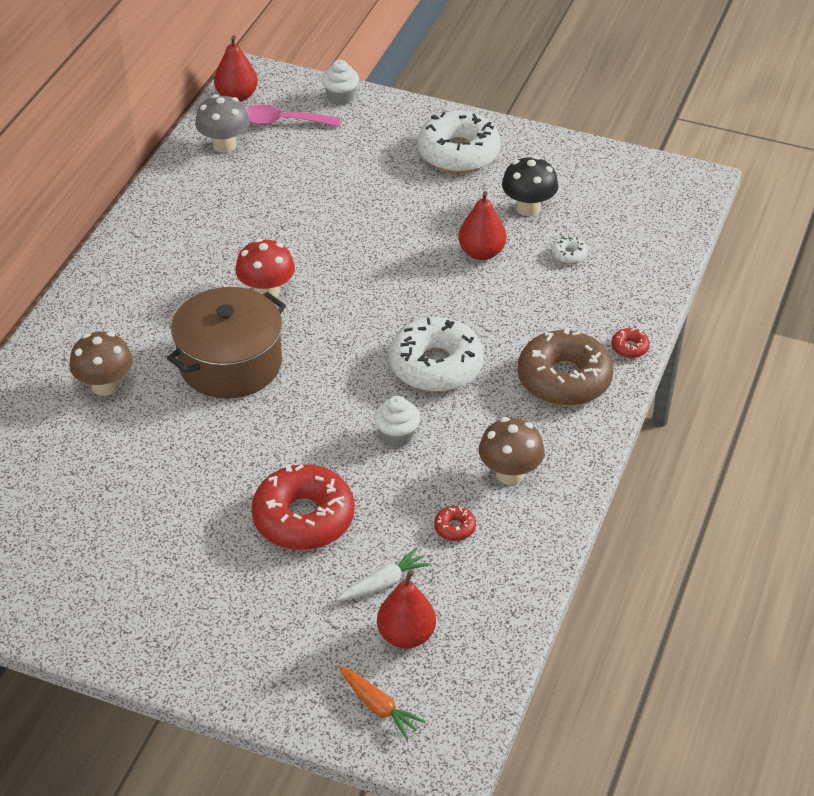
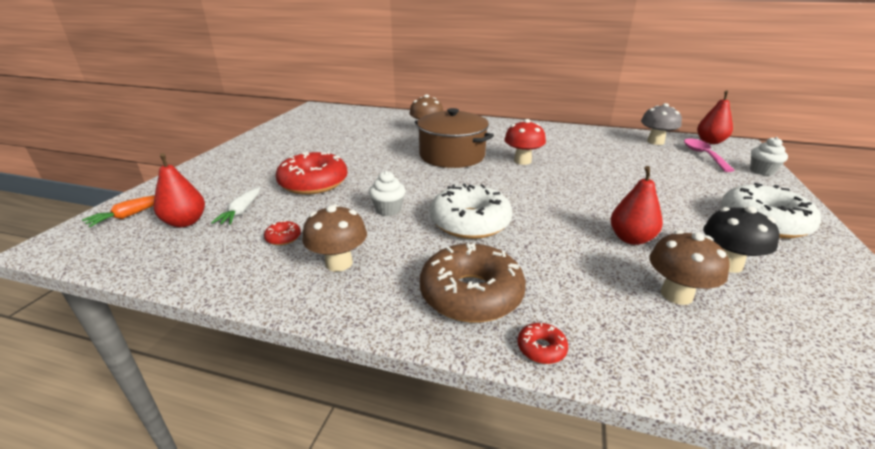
camera: 85 degrees right, 15 degrees down
white carrot [337,547,431,601] -> white carrot turned 45 degrees clockwise [211,188,260,225]
white donut [552,236,588,264] -> brown mushroom [649,230,729,305]

